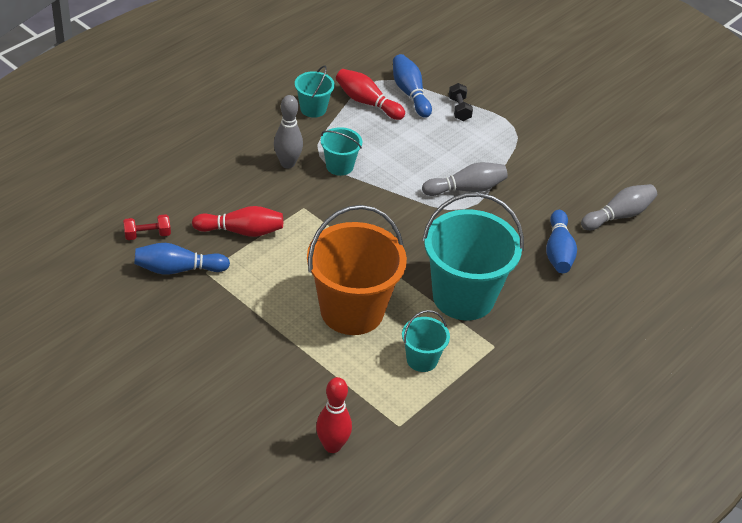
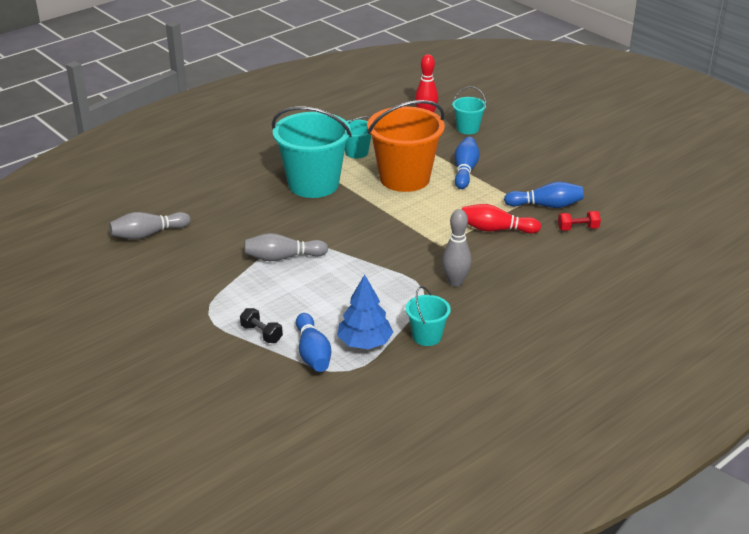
camera: 170 degrees left, 10 degrees down
turquoise bucket [321,127,362,176] -> turquoise bucket moved to [452,87,486,134]
red bowling pin [336,69,405,120] -> blue tree [337,274,393,349]
black dumbbell [449,83,473,121] -> black dumbbell turned 45 degrees counterclockwise [240,308,283,343]
blue bowling pin [546,210,577,273] -> blue bowling pin moved to [454,137,480,189]

